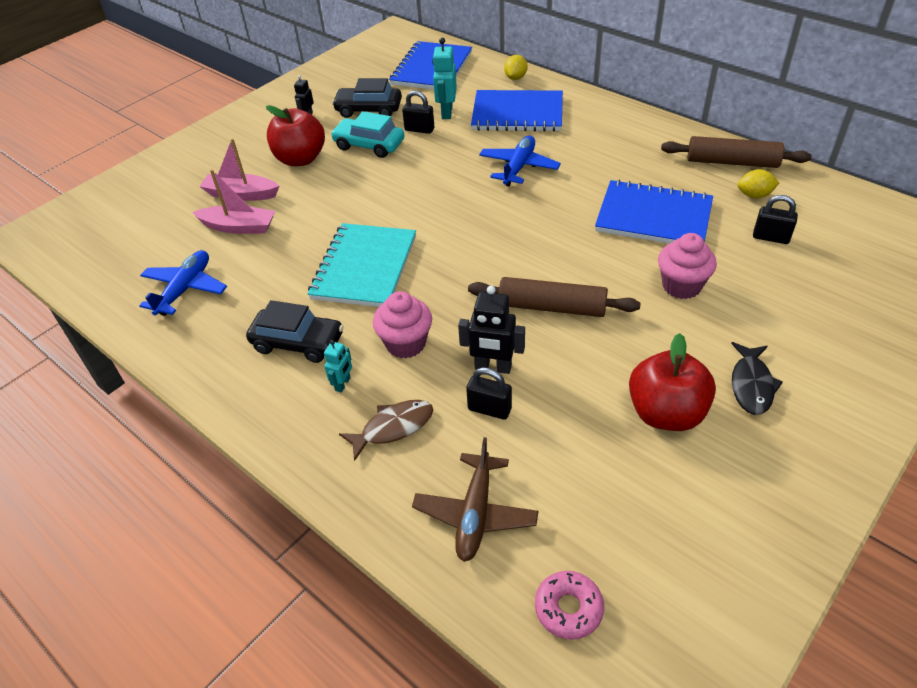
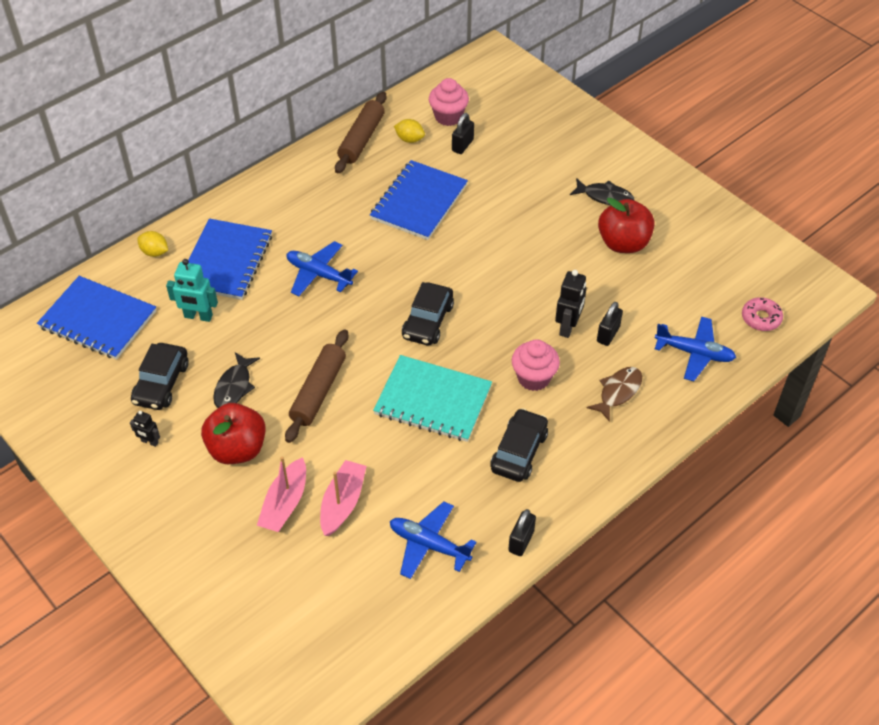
camera: 85 degrees left, 5 degrees up
turquoise robot [324,340,352,393] -> none
turquoise car [331,111,405,158] -> black fish [213,352,260,408]
brown fish [339,400,433,461] -> brown fish turned 60 degrees clockwise [587,367,642,422]
black padlock [402,91,434,134] -> black padlock moved to [508,509,536,556]
brown plane [412,437,538,562] -> blue plane [655,316,736,381]
brown rolling pin [468,277,641,317] -> brown rolling pin moved to [285,329,348,443]
pink cupcake [658,233,717,299] -> pink cupcake moved to [429,78,469,126]
yellow lemon [737,169,779,199] -> yellow lemon turned 75 degrees counterclockwise [394,119,425,143]
none -> black car [402,282,454,345]

